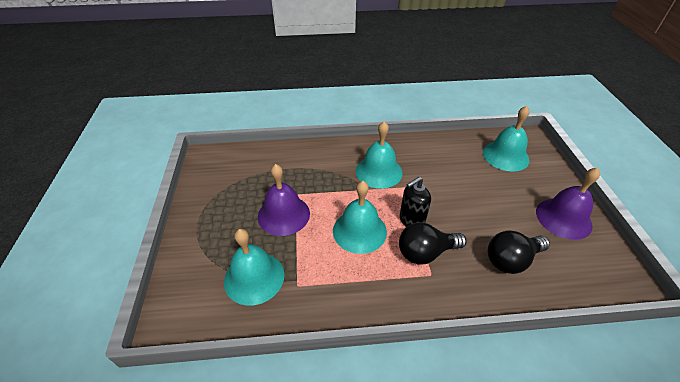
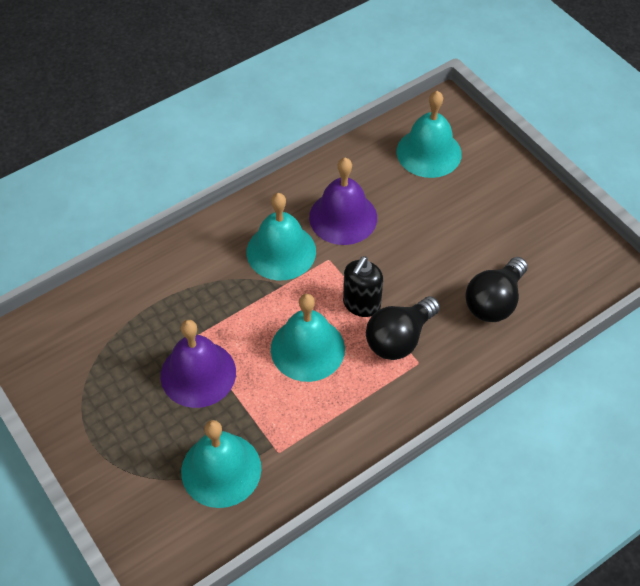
camera: 30 degrees left, 10 degrees up
purple bell [536,168,600,240] -> purple bell moved to [309,158,377,245]

